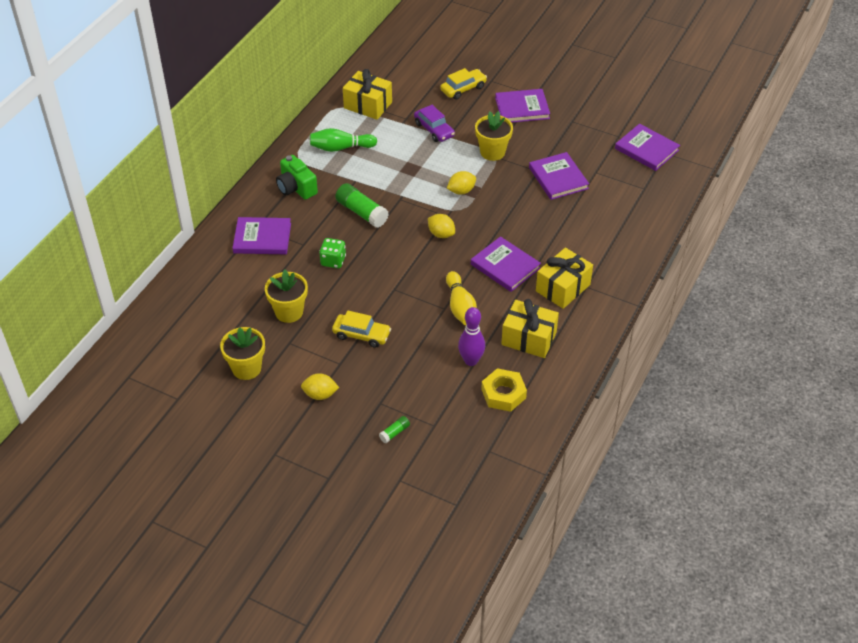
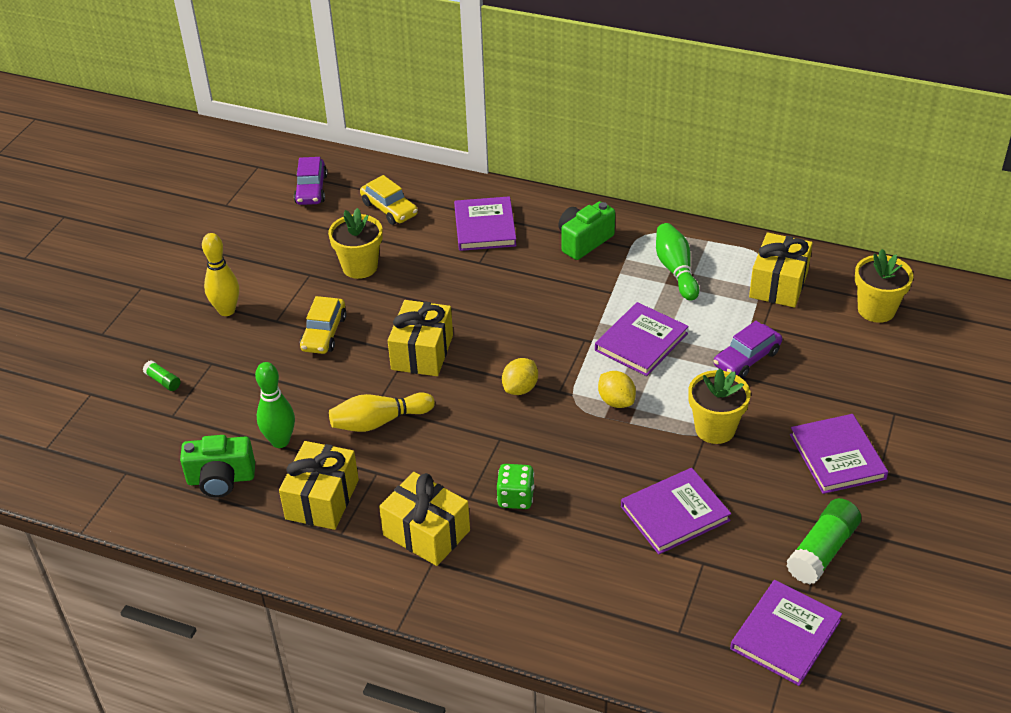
camera: 85 degrees right, 5 degrees down
yellow flower pot [220,327,265,380] -> yellow flower pot moved to [855,249,913,323]
yellow lemon [301,373,339,400] -> yellow bowling pin [202,233,239,316]
green dice [319,238,346,268] -> green dice moved to [497,464,535,509]
green glue stick [335,183,389,228] -> green glue stick moved to [786,498,861,584]
yellow car [440,68,487,100] -> yellow car moved to [360,175,418,225]
purple bowling pin [458,307,485,366] -> green bowling pin [255,362,295,448]
purple book [471,236,541,292] -> purple book moved to [595,302,689,376]
yellow nut [481,368,527,412] -> green camera [180,435,255,497]
none -> purple car [294,157,327,205]
none -> yellow gift [388,300,453,376]

